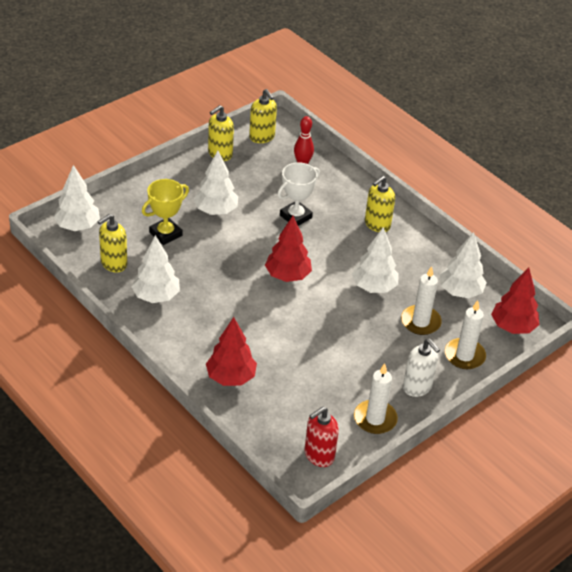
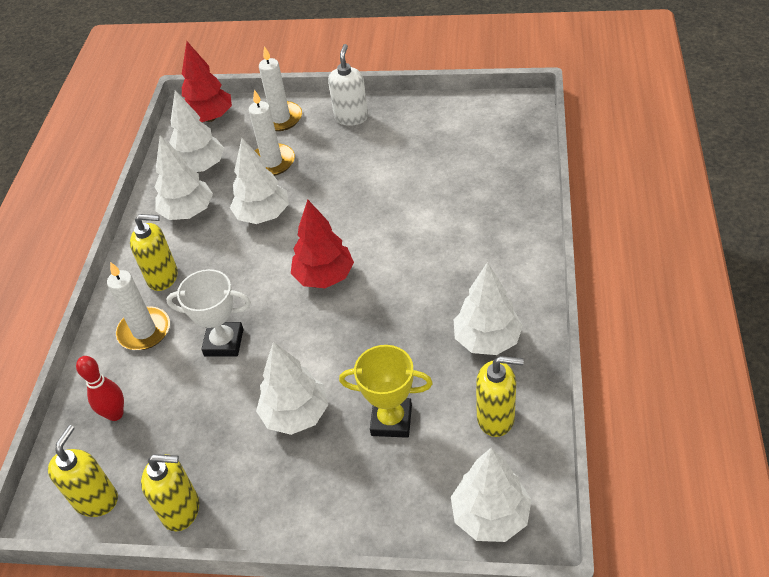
camera: 125 degrees left, 5 degrees up
red tree [206,317,257,386] -> none
red soap dispenser [305,407,339,467] -> none
white candle [354,363,398,434] -> white candle moved to [107,262,170,350]
none -> white tree [155,136,213,220]

